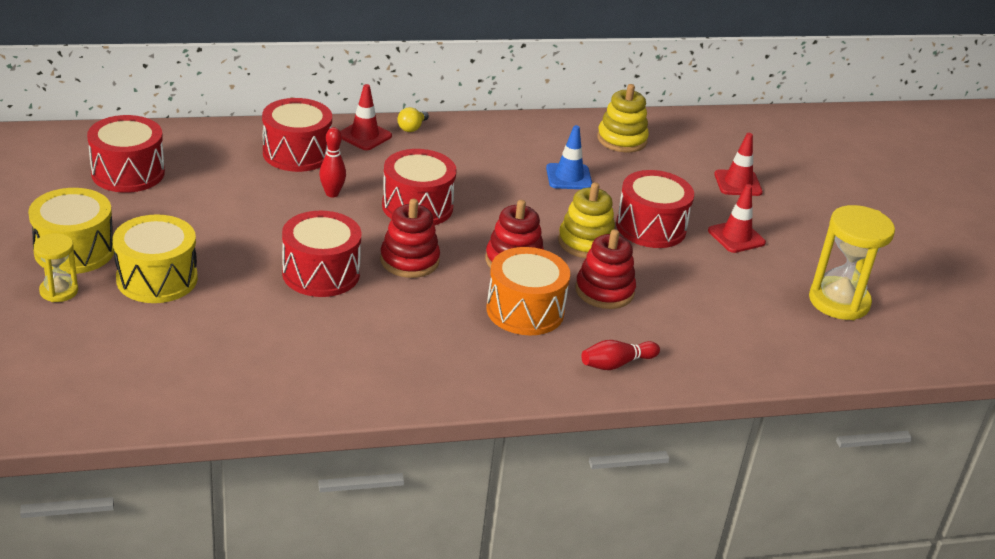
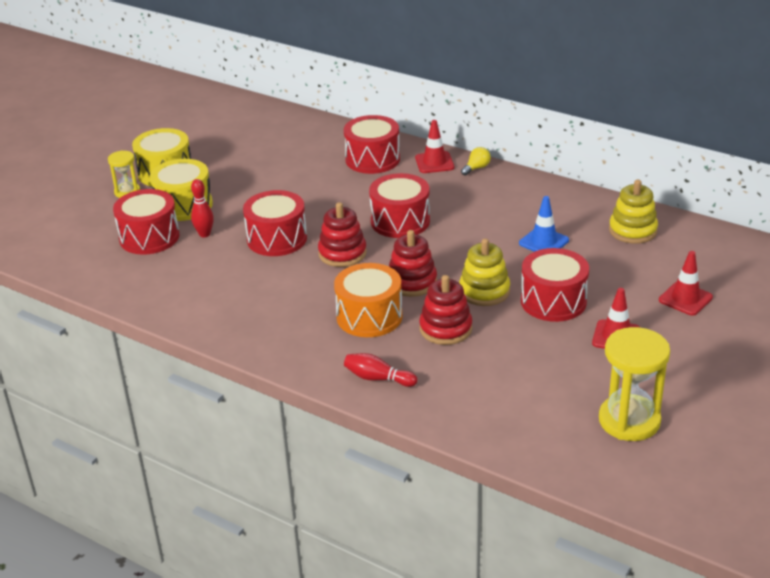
camera: 50 degrees right, 0 degrees up
red drum [87,115,165,193] -> red drum moved to [113,189,180,255]
red bowling pin [319,127,346,197] -> red bowling pin moved to [191,179,214,238]
yellow light bulb [397,107,429,132] -> yellow light bulb turned 150 degrees clockwise [461,147,491,176]

